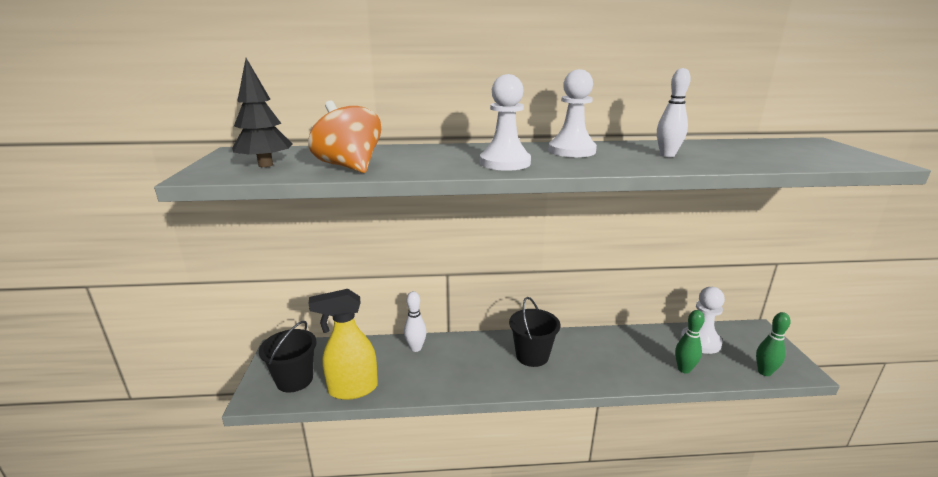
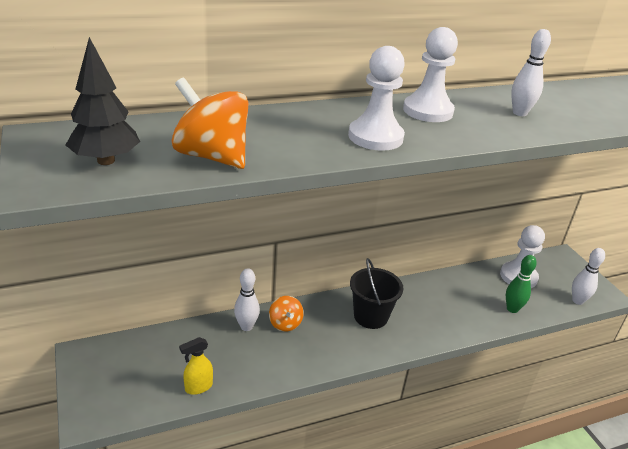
camera: 20 degrees left, 10 degrees up
black bucket [259,321,317,393] -> none
yellow spray bottle [308,289,378,400] -> yellow spray bottle [179,337,213,395], size x0.52
green bowling pin [756,312,791,376] -> white bowling pin [572,248,605,305]
none -> orange spinning top [269,296,304,332]

